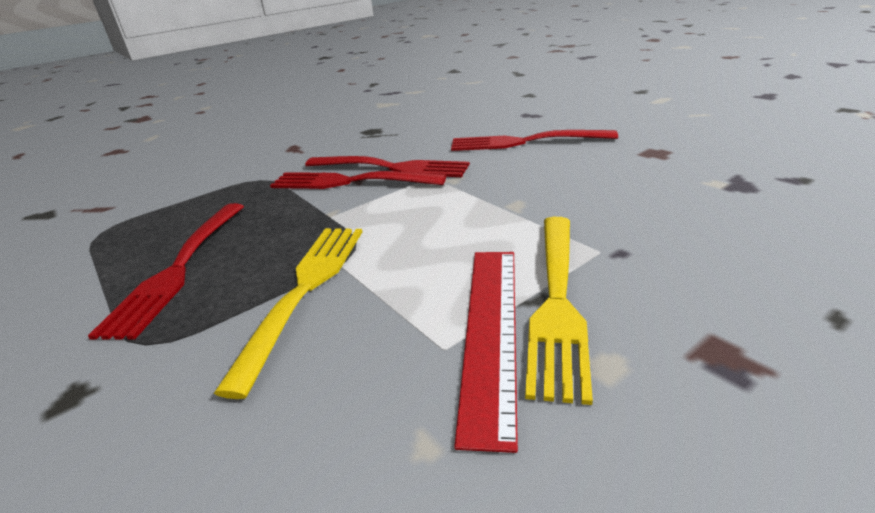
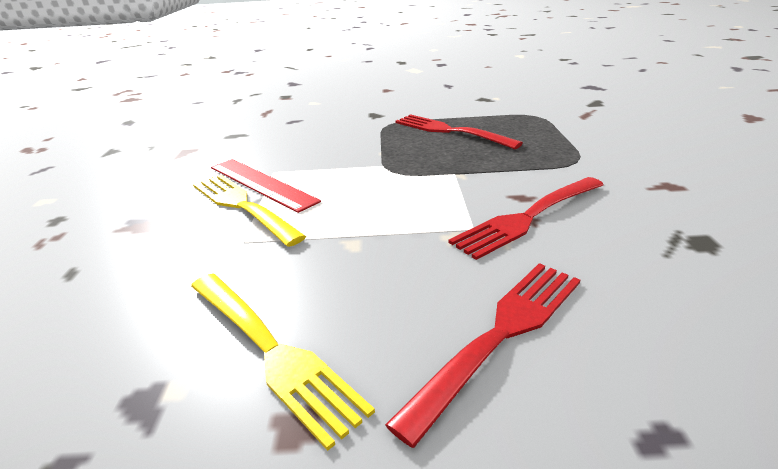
camera: 125 degrees right, 0 degrees up
yellow fork [214,228,362,399] -> yellow fork moved to [191,273,375,451]
red fork [270,171,446,189] -> none

